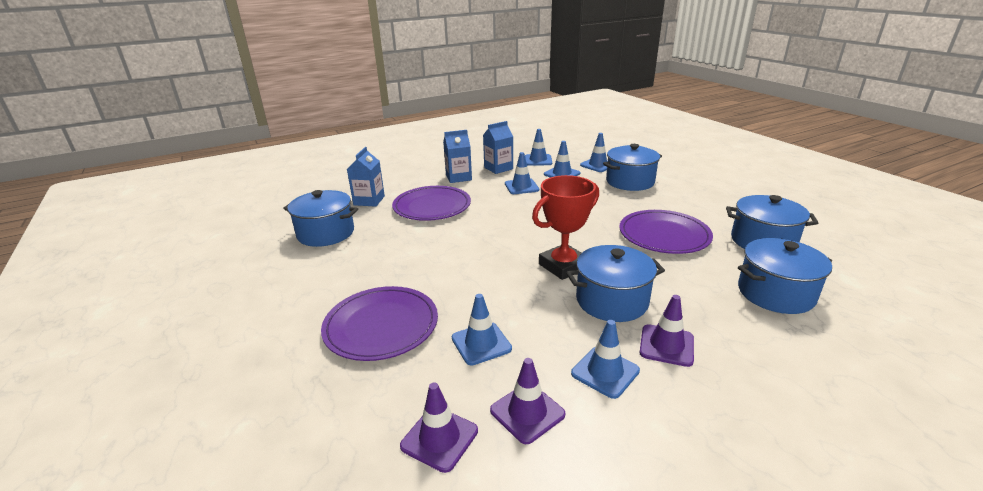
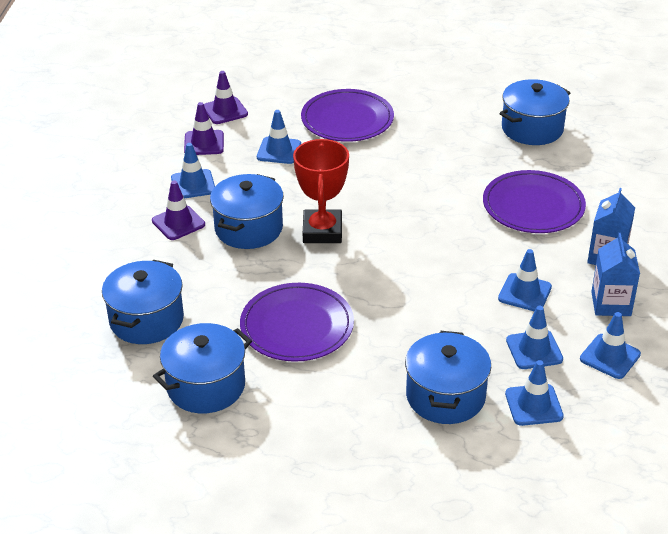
camera: 125 degrees right, 10 degrees up
blue carton [347,147,385,207] -> none

